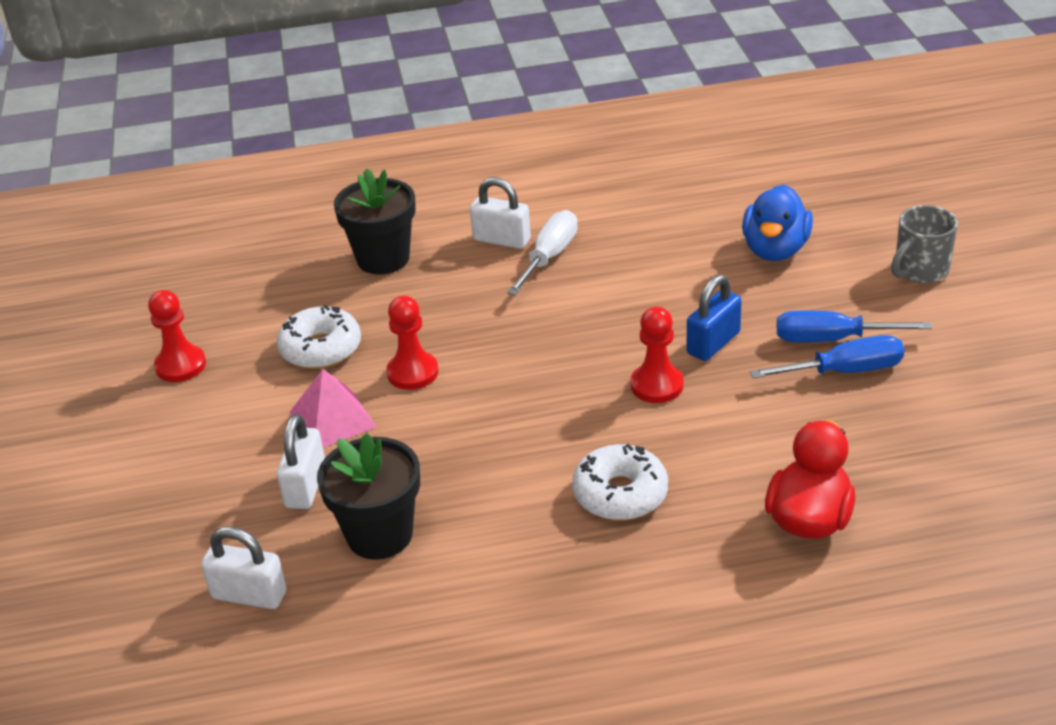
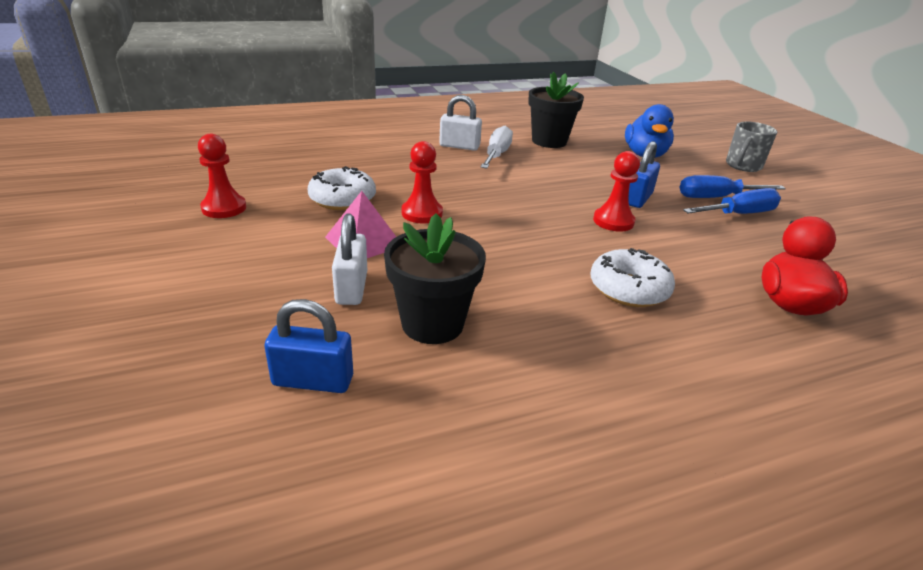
camera: 15 degrees left, 5 degrees down
white padlock [201,527,286,609] -> blue padlock [264,299,353,393]
black flower pot [334,169,416,274] -> black flower pot moved to [528,72,584,148]

